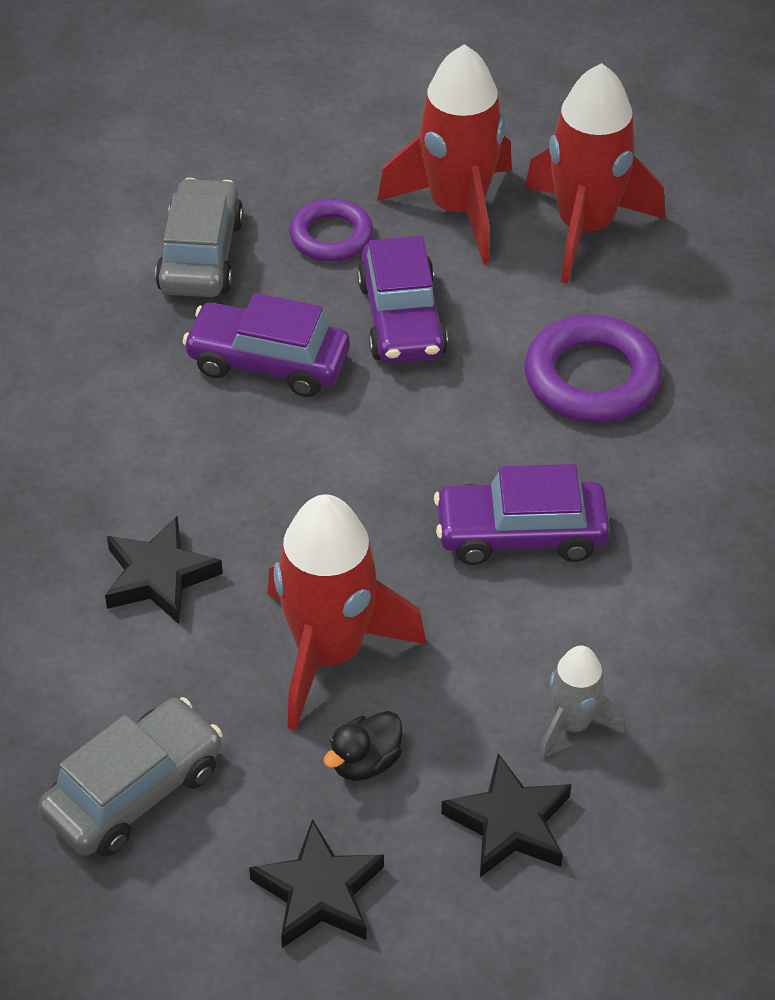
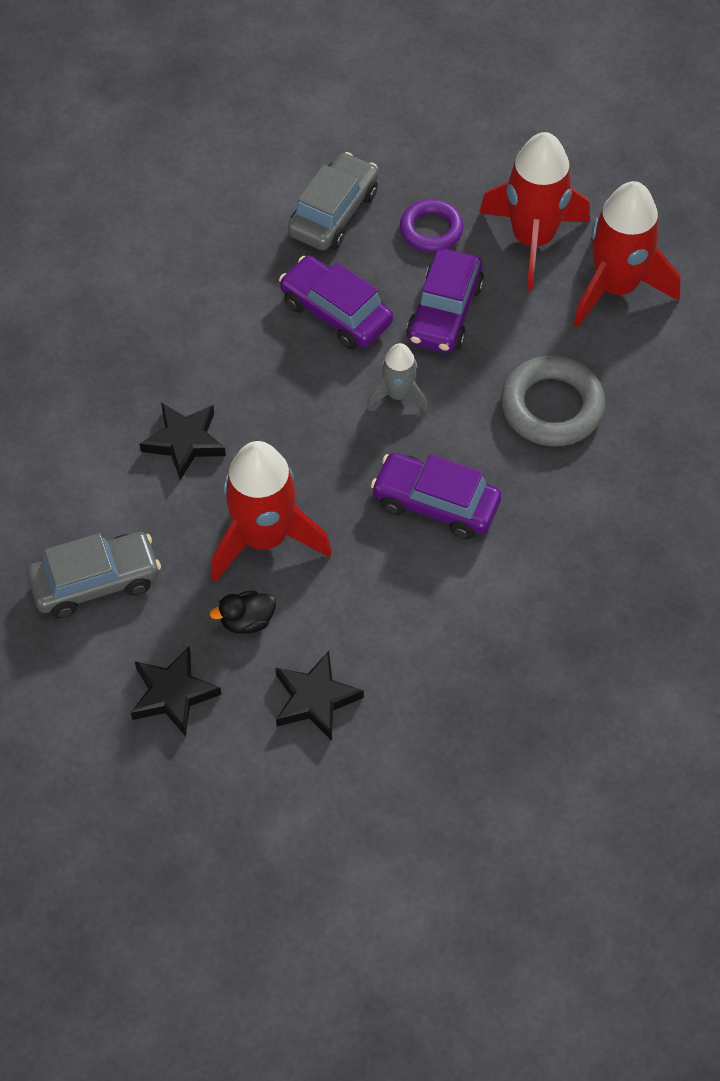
camera: 25 degrees right, 10 degrees up
purple ring [524,315,662,423] -> grey ring [501,356,606,446]
grey rocket [539,646,625,760] -> grey rocket moved to [367,343,428,413]

